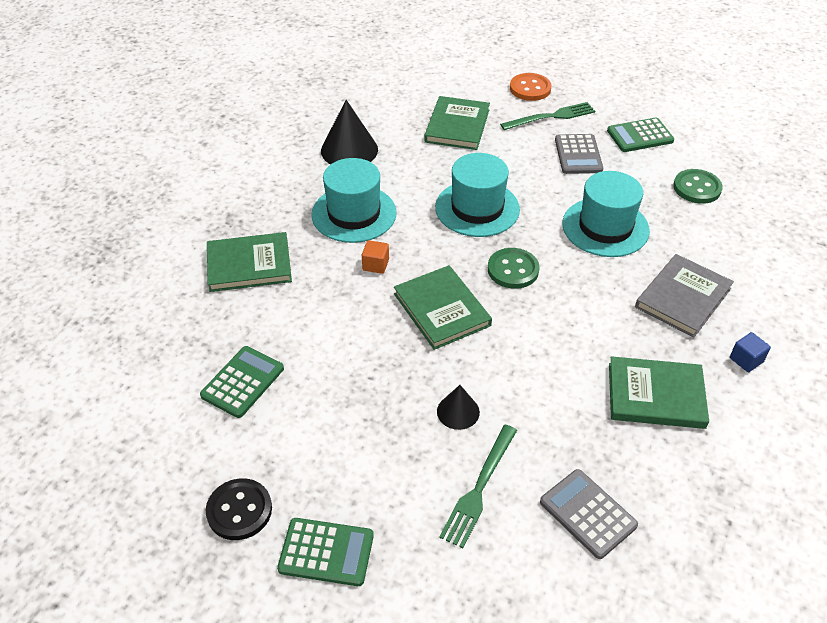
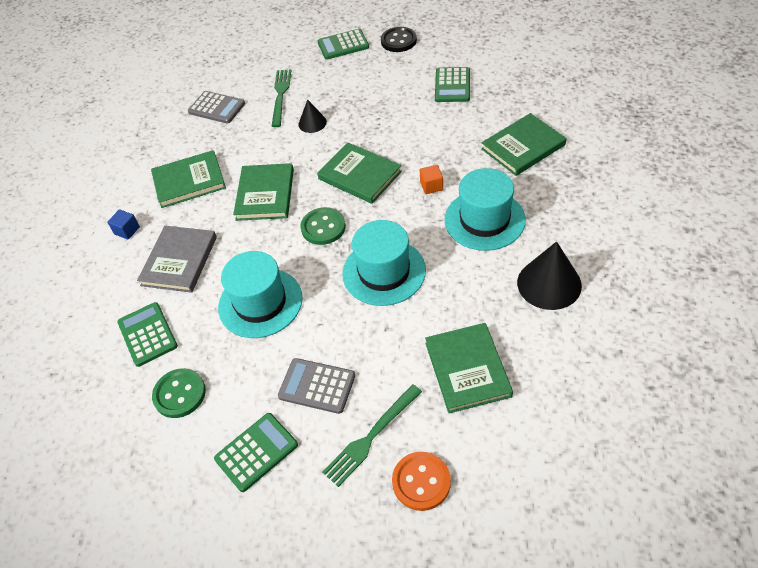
camera: 160 degrees right, 5 degrees up
grey calculator [555,134,603,174] -> grey calculator turned 45 degrees counterclockwise [278,358,355,414]
none -> green calculator [117,302,178,367]
none -> green book [233,163,294,221]

